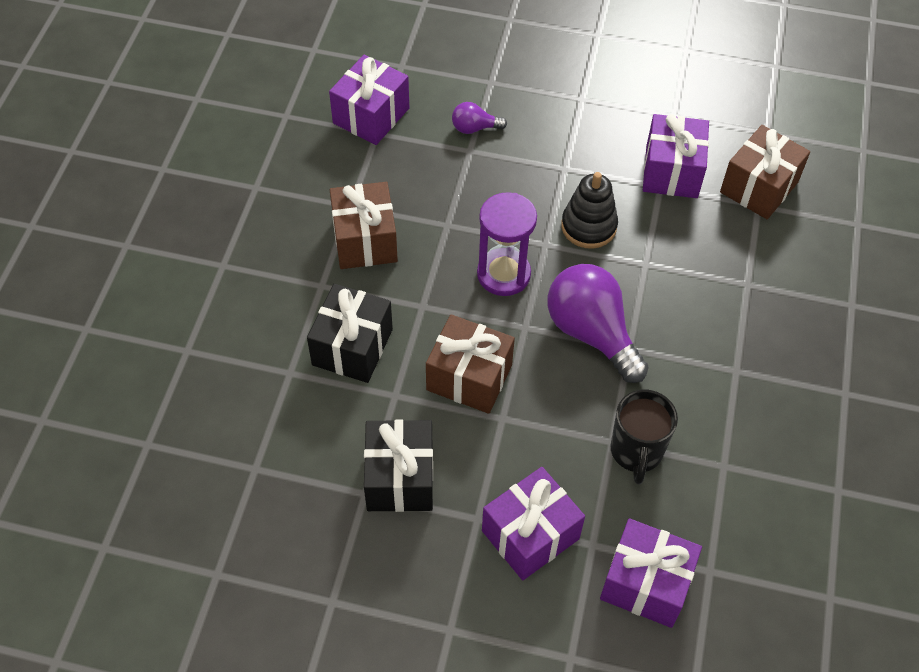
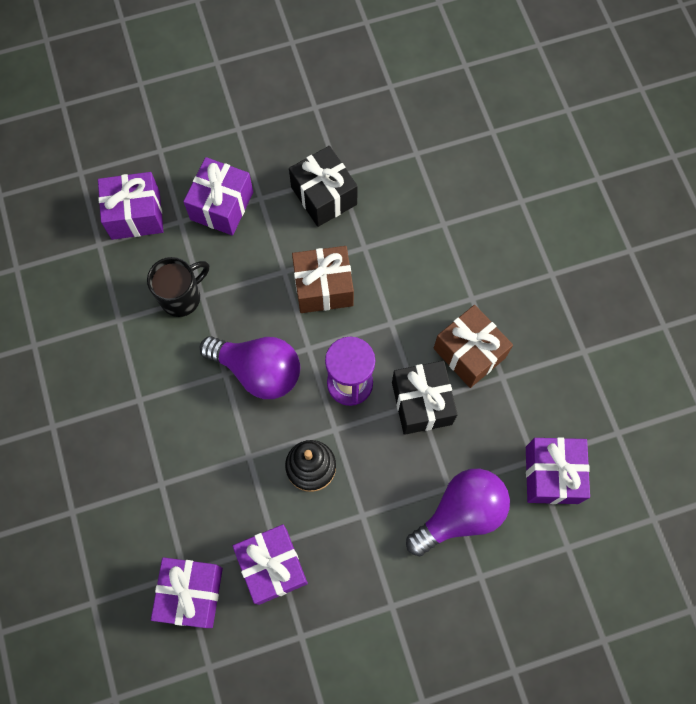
camera: 150 degrees right, 15 degrees up
black gift [307,284,393,383] -> black gift moved to [392,361,458,435]
purple light bulb [452,102,507,134] -> purple light bulb [406,469,510,557], size x2.09
black mug [611,390,678,485] -> black mug turned 75 degrees clockwise [147,257,209,317]
brown gift [720,125,810,219] -> purple gift [151,557,223,628]

